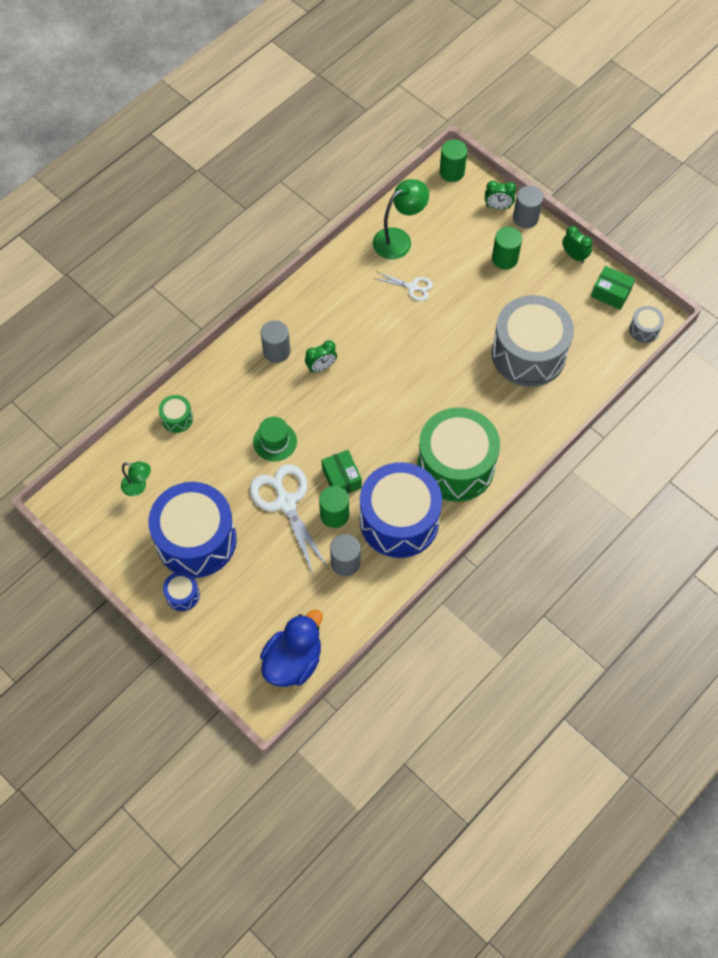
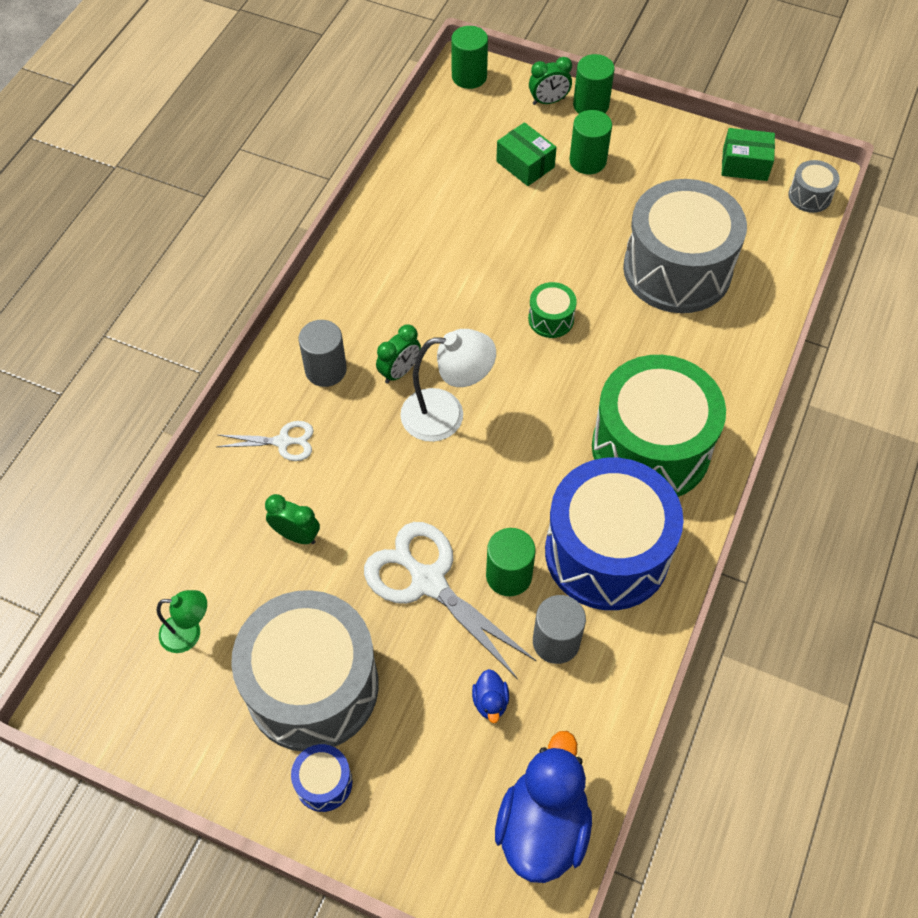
camera: 20 degrees left, 5 degrees down
blue drum [148,482,237,578] -> grey drum [231,590,379,752]
green drum [159,395,193,433] -> green drum moved to [528,282,577,338]
green hat [253,417,297,461] -> none
green box [322,450,362,494] -> green box moved to [496,122,557,186]
green lamp [373,179,429,259] -> none
white scissors [373,272,433,301] -> white scissors moved to [217,421,314,461]
grey cylinder [513,186,543,228] -> green cylinder [573,54,615,114]
green clock [562,226,592,263] -> green clock moved to [265,494,320,544]
none -> white lamp [400,329,496,442]
none -> blue duck [472,669,509,723]

